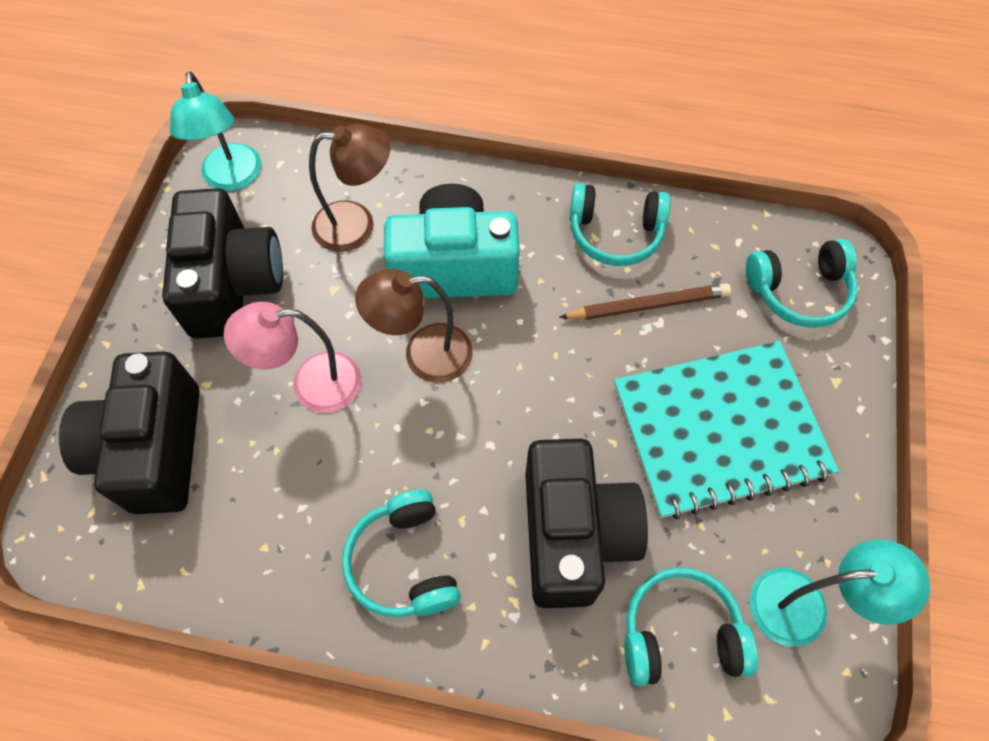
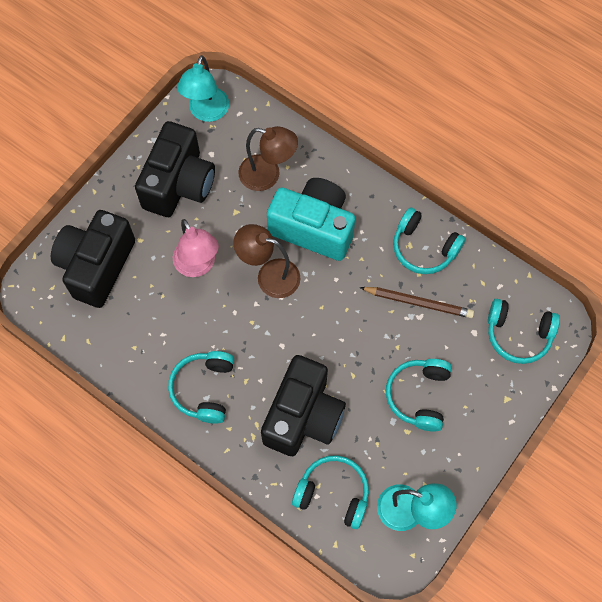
camera: 25 degrees right, 5 degrees up
pink lamp [224,302,362,413] -> pink lamp turned 135 degrees counterclockwise [173,219,219,277]
turquoise notebook [614,341,839,519] -> turquoise headphones [386,359,452,432]

